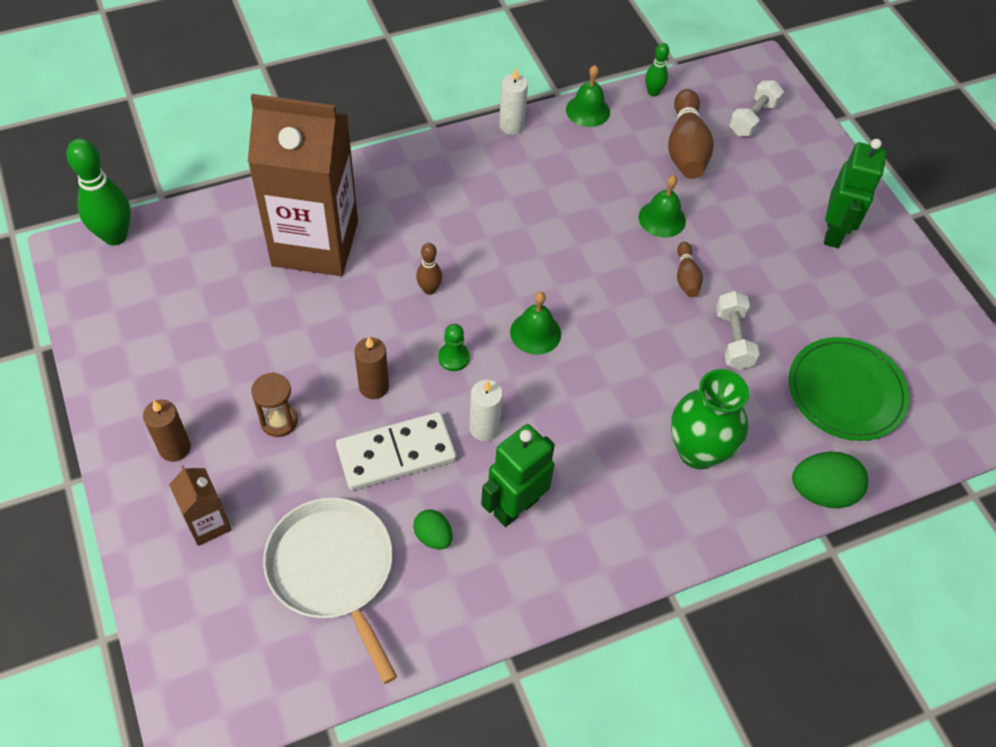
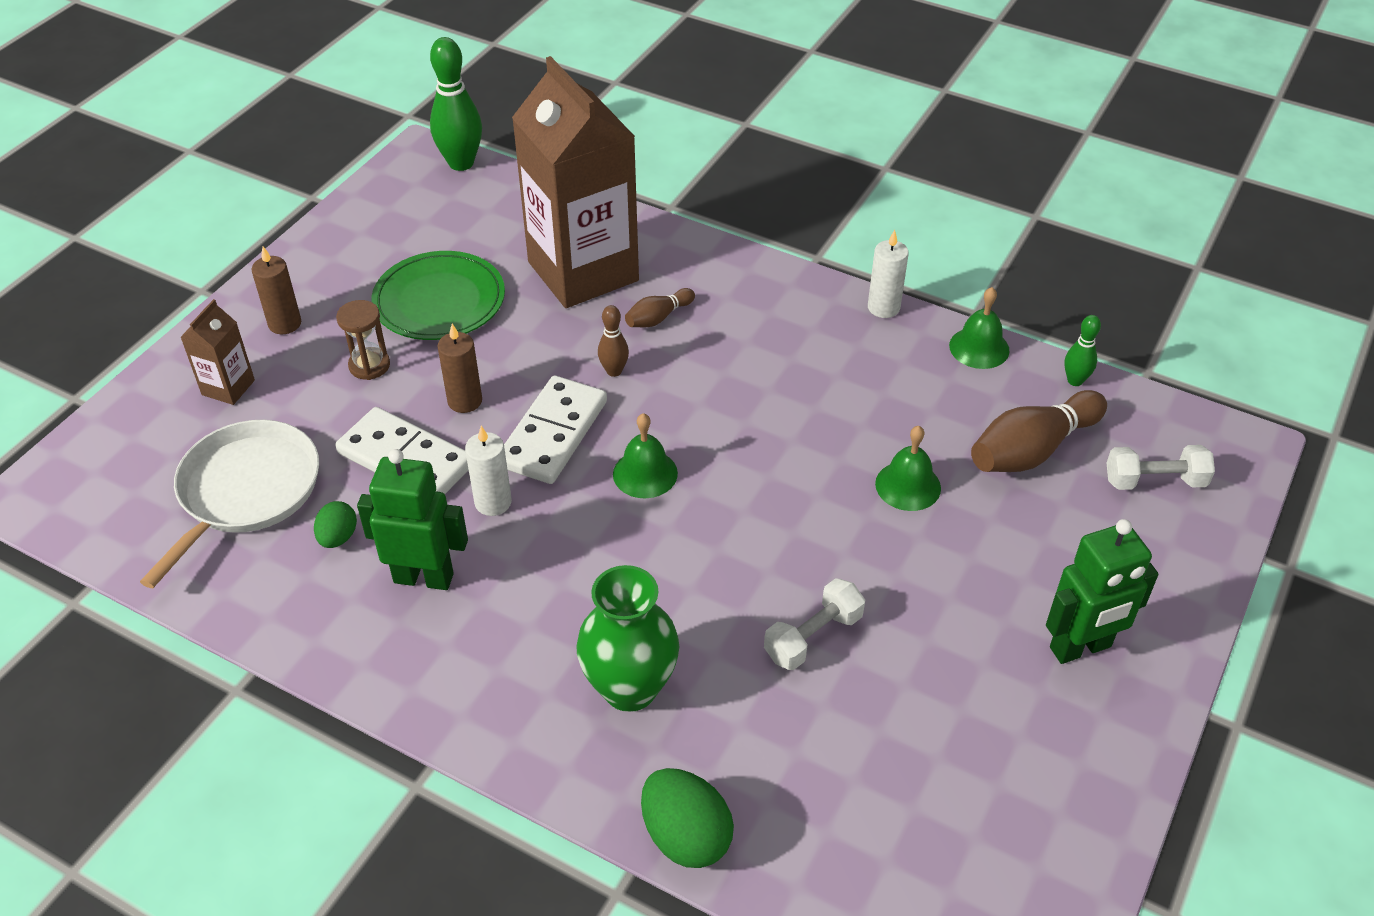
camera: 55 degrees right, 10 degrees down
green pawn [438,324,470,371] -> white domino [504,375,607,484]
brown bowling pin [677,242,703,297] -> brown bowling pin moved to [625,288,695,327]
green plate [789,337,909,441] -> green plate moved to [371,251,505,340]

